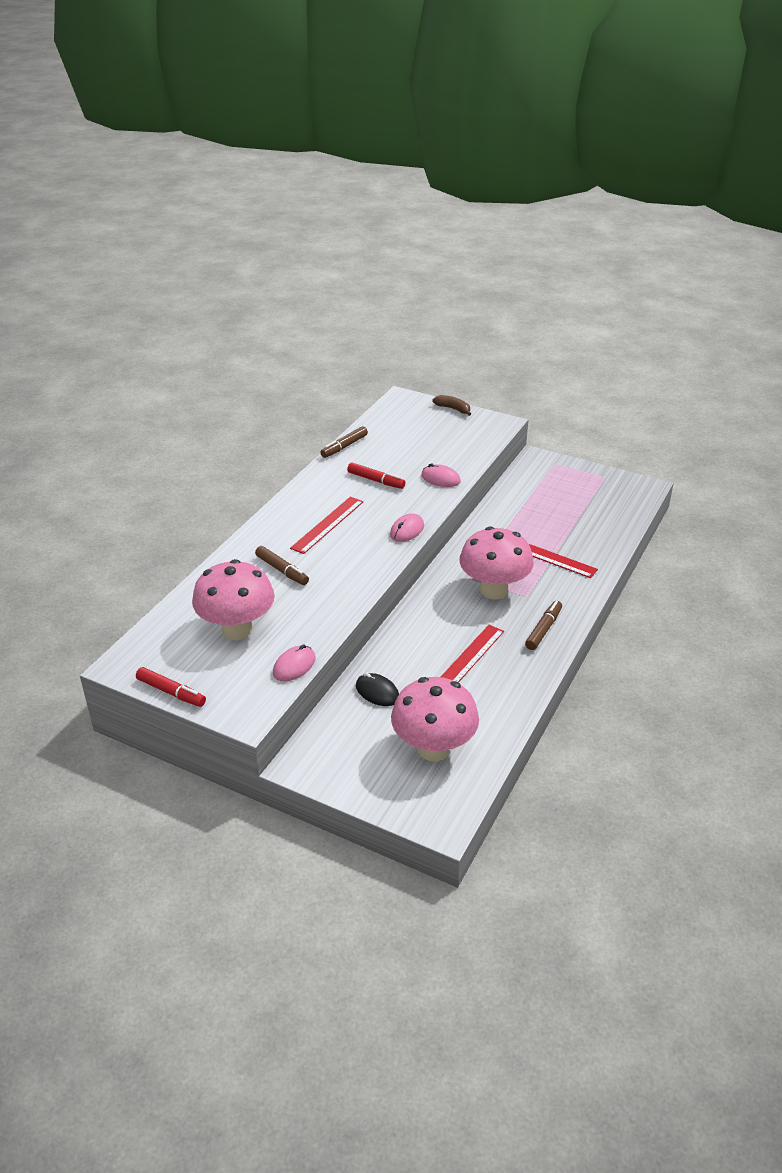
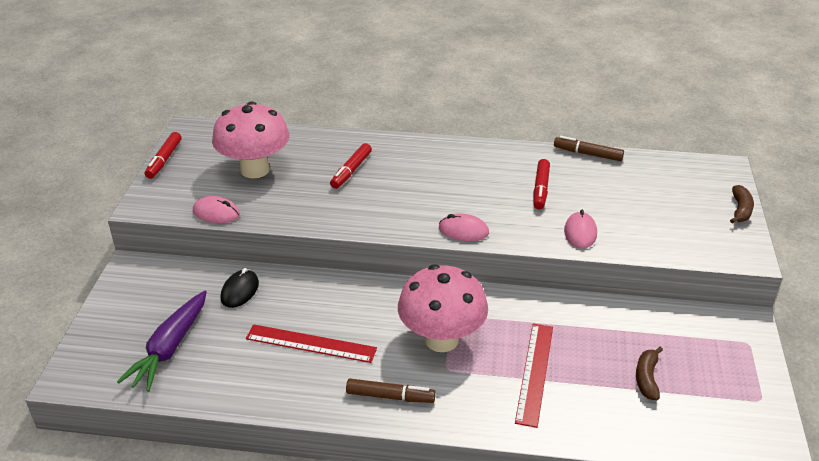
camera: 70 degrees right, 0 degrees up
brown marker [255,546,309,585] -> red marker [330,143,372,189]
red ruler [290,497,364,554] -> none
pink mushroom [391,677,479,761] -> purple carrot [117,291,207,392]
none -> brown banana [636,347,663,400]

